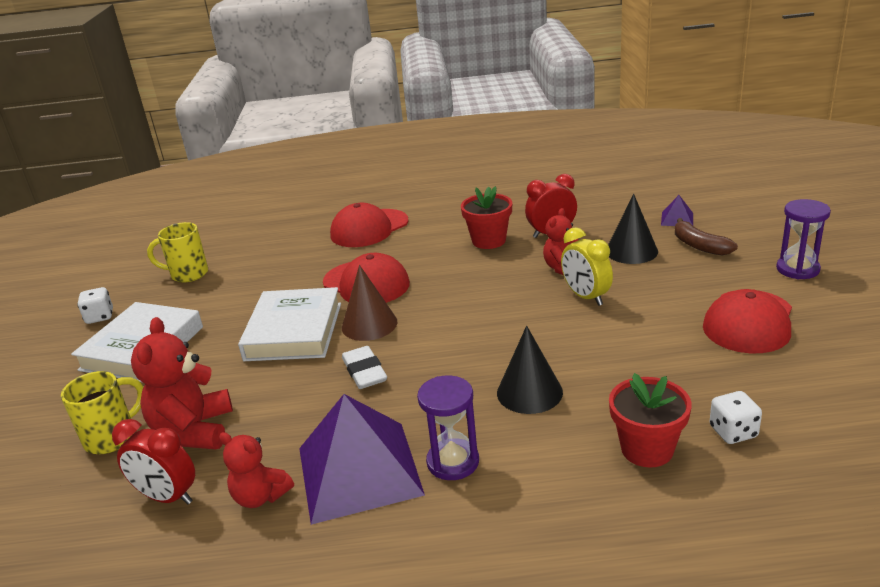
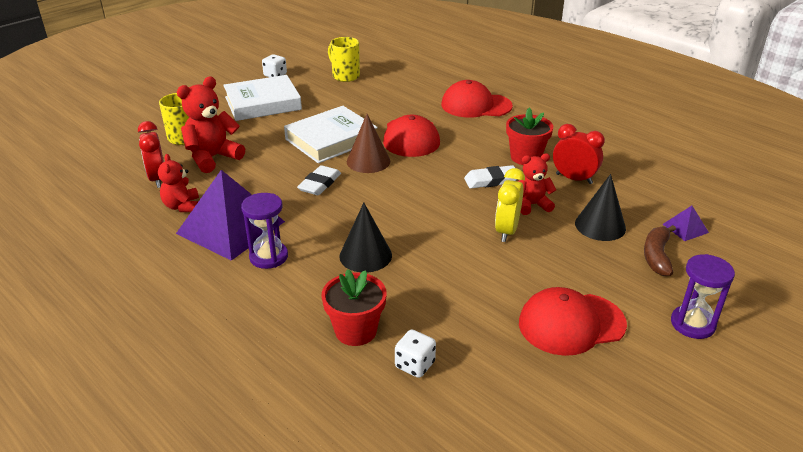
camera: 45 degrees right, 5 degrees up
none -> white eraser [464,165,517,188]

